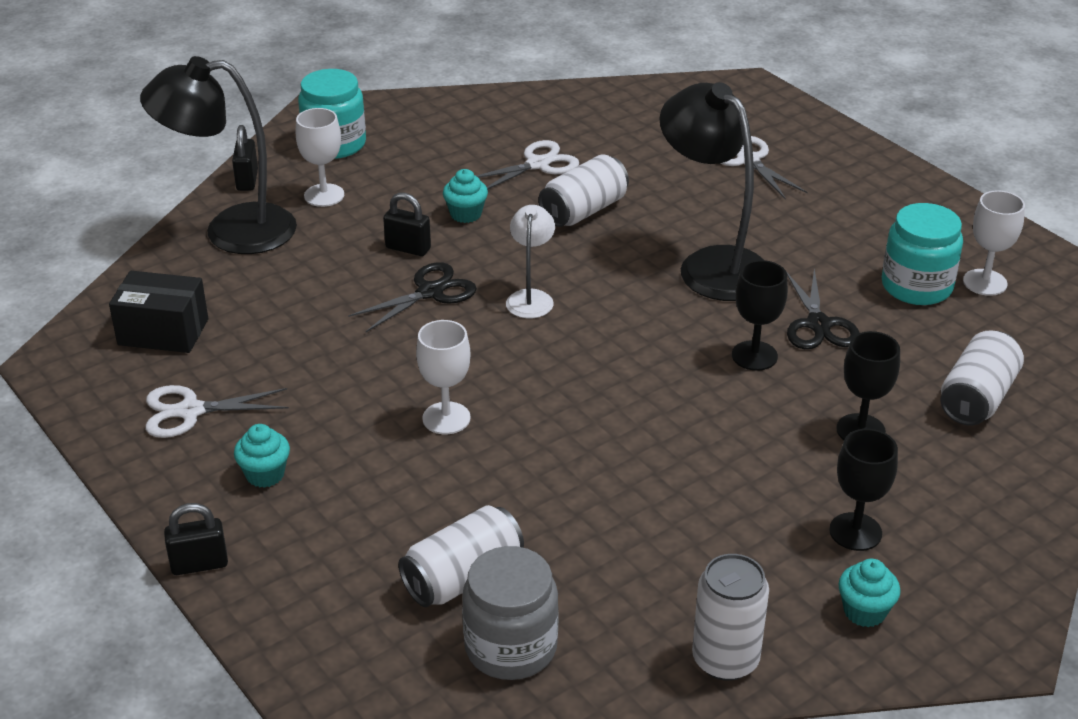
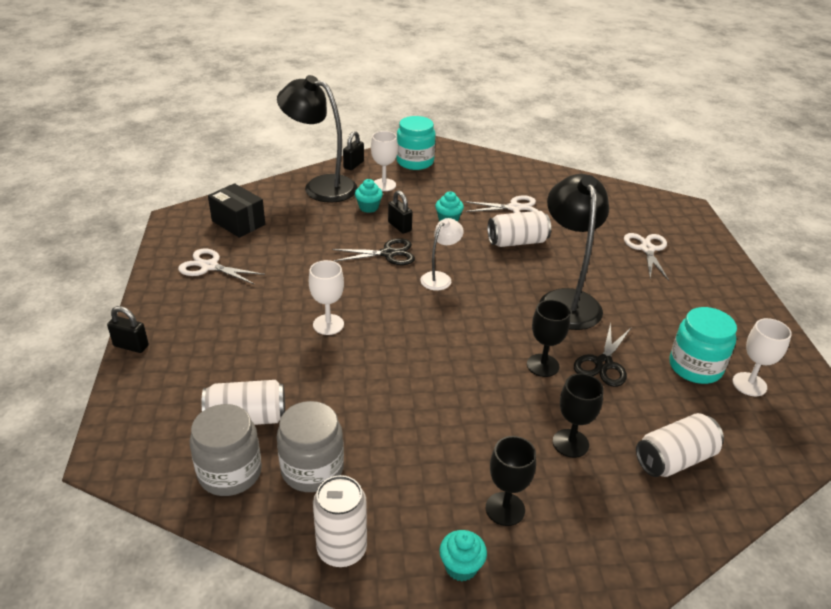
camera: 30 degrees right, 0 degrees up
turquoise cupcake [234,424,290,488] -> turquoise cupcake moved to [355,179,383,213]
none -> grey jar [277,401,344,492]

